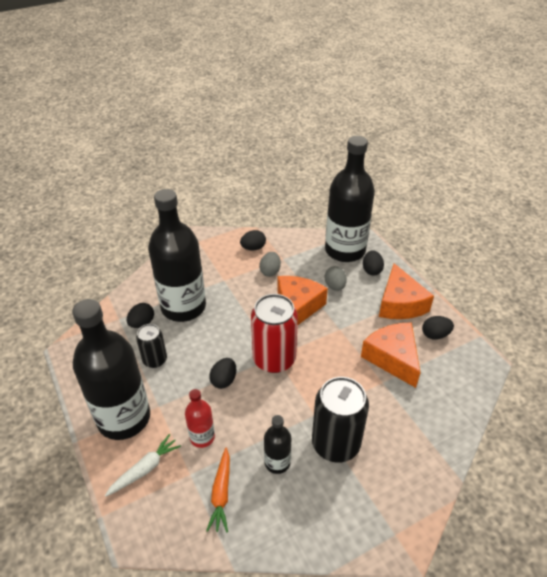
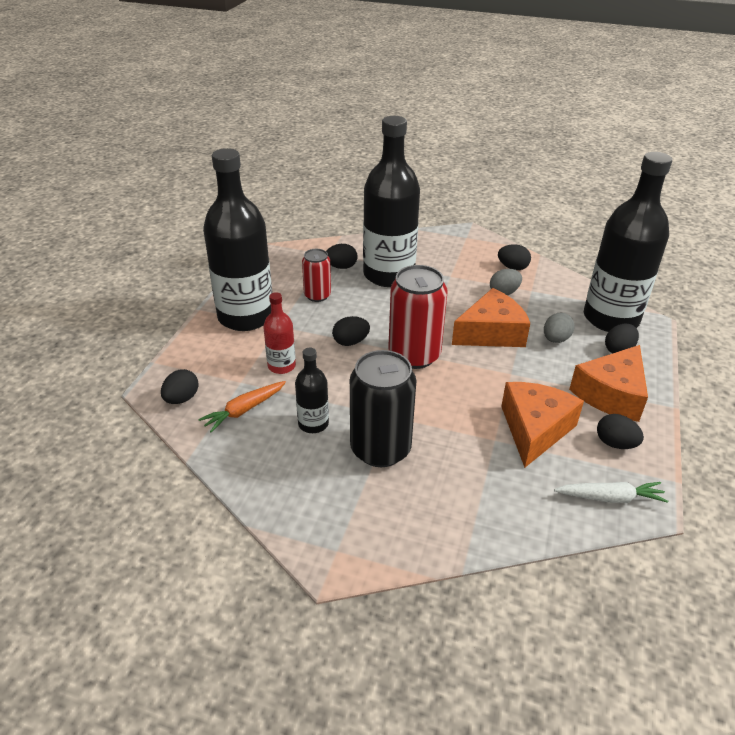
camera: 45 degrees right, 5 degrees down
white carrot [105,434,181,497] -> white carrot moved to [554,482,668,503]
black can [136,324,167,368] -> red can [302,249,331,302]
none -> black egg [161,369,199,404]

